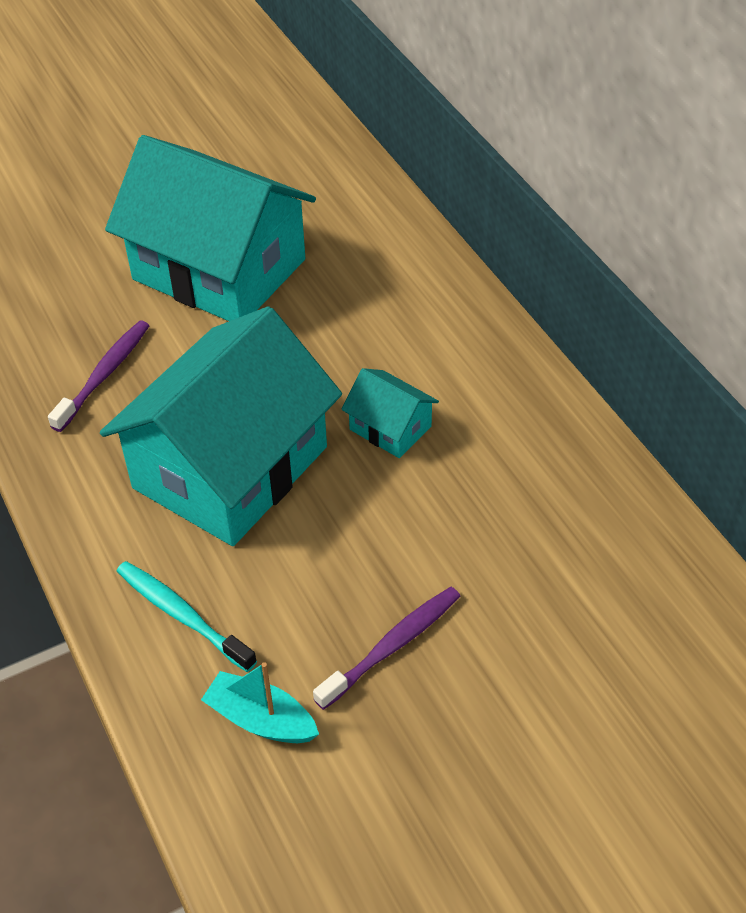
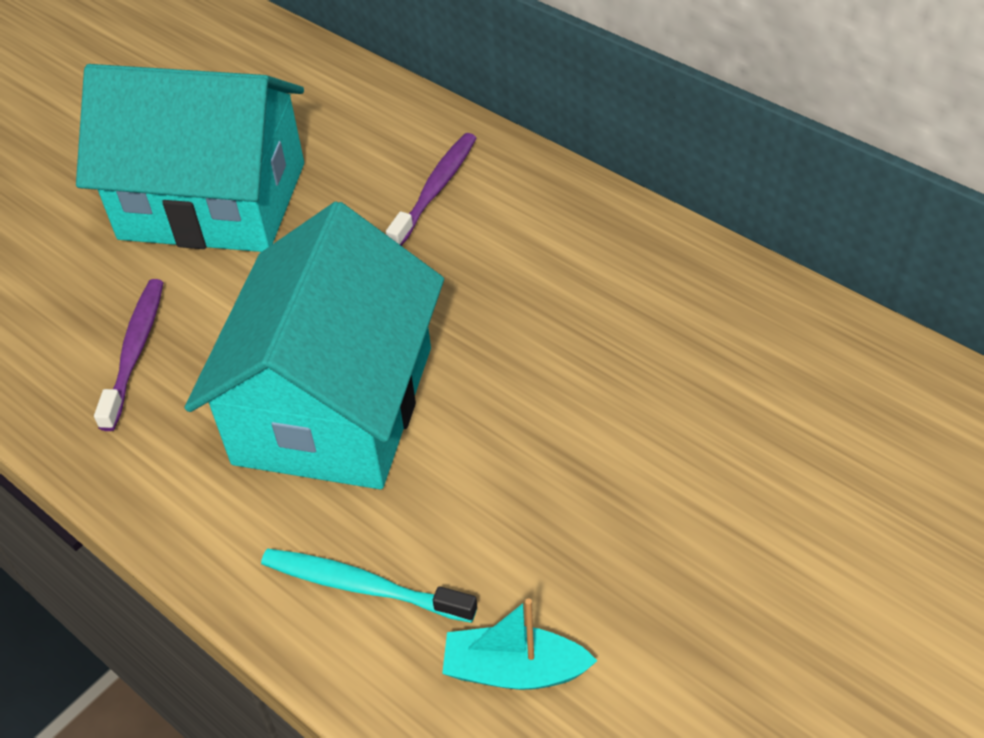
camera: 20 degrees left, 0 degrees up
purple toothbrush [313,587,460,710] -> purple toothbrush moved to [386,133,476,246]
turquoise house [341,368,439,458] -> none

